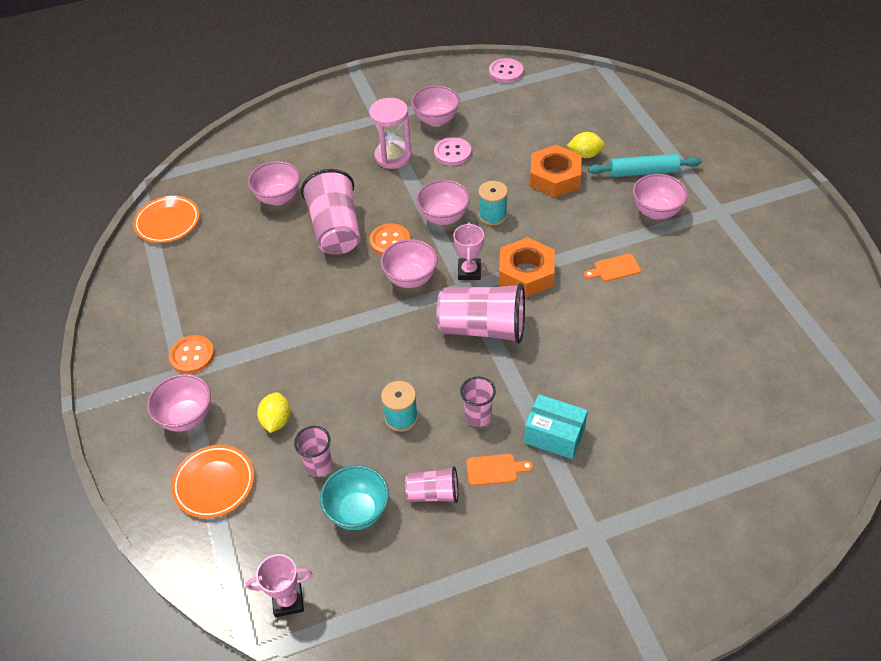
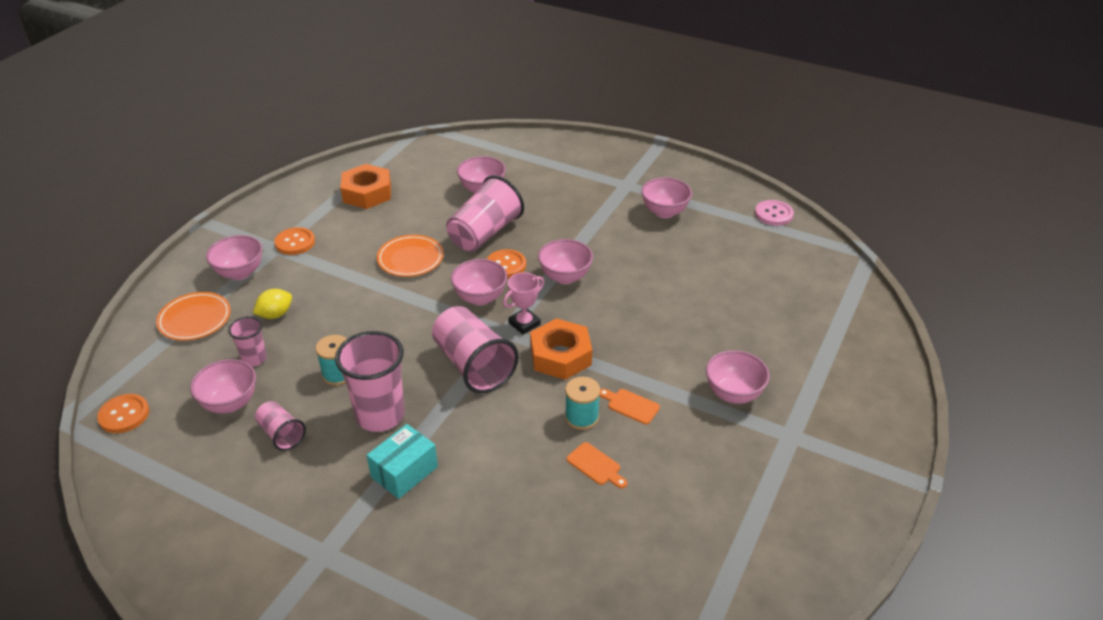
camera: 45 degrees right, 10 degrees down
orange plate [133,196,200,243] -> orange plate moved to [377,235,444,277]
pink trophy [246,554,313,617] -> orange button [97,394,149,433]
turquoise bowl [320,465,389,530] -> pink bowl [190,359,256,413]
pink hourglass [369,98,412,169] -> none
pink button [434,137,471,166] -> none
pink cup [460,377,496,427] -> pink cup [335,331,405,432], size x1.87
orange cutting board [466,454,533,486] -> orange cutting board moved to [567,442,627,489]
turquoise spool [478,181,508,226] -> turquoise spool moved to [565,377,600,430]
turquoise box [524,394,588,459] -> turquoise box turned 60 degrees clockwise [367,424,438,499]
orange nut [530,145,581,197] -> orange nut moved to [340,164,391,209]
yellow lemon [567,132,605,158] -> none
turquoise rolling pin [588,154,702,177] -> none

